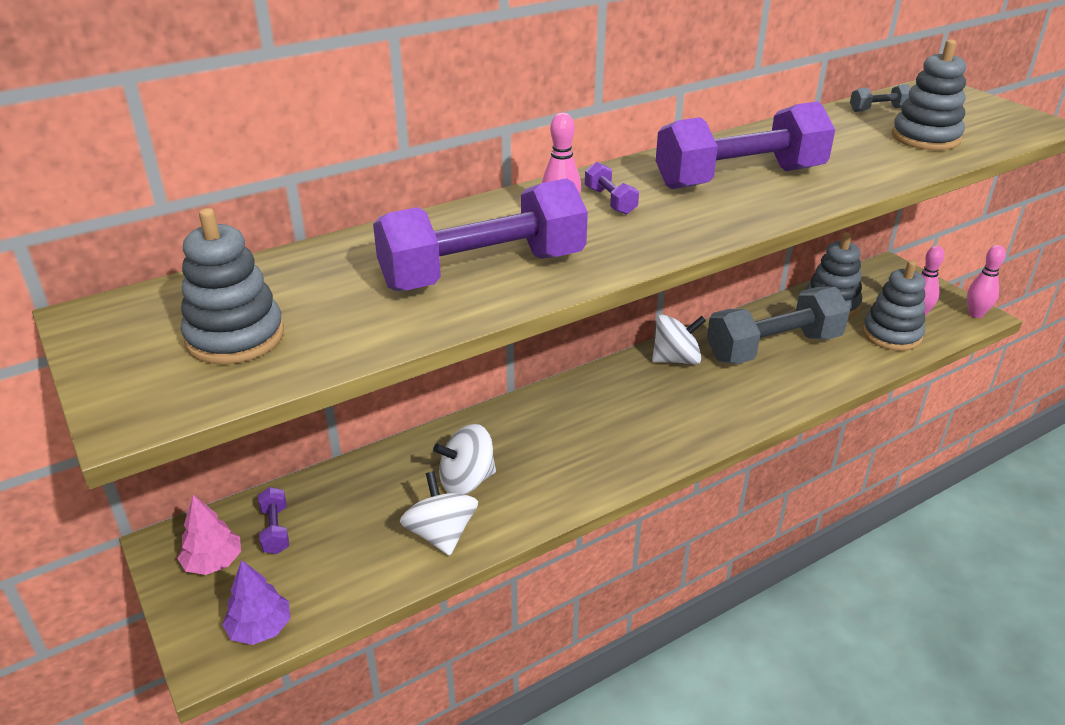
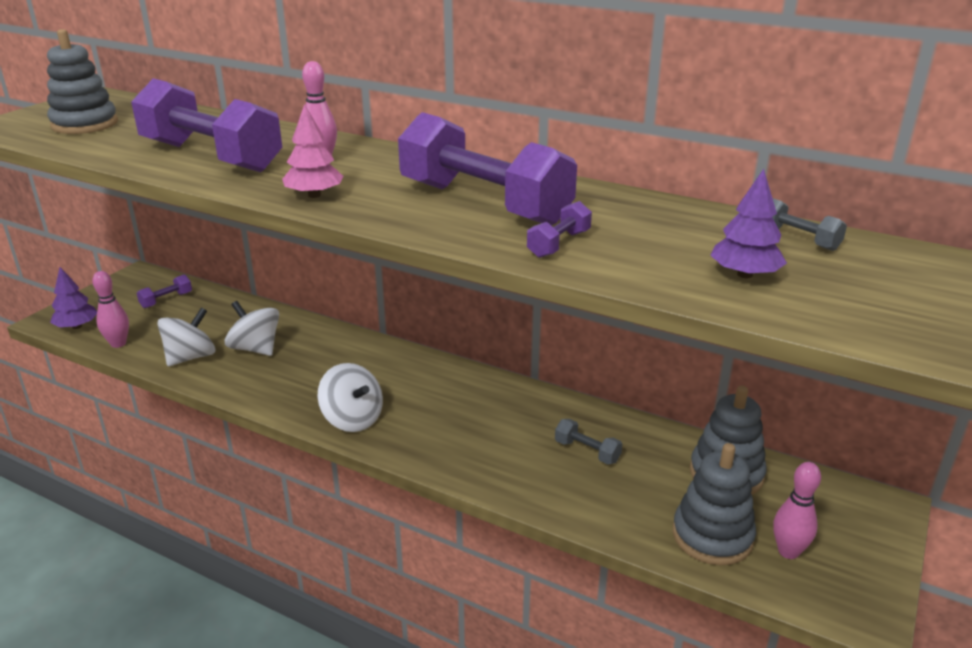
camera: 60 degrees right, 5 degrees down
pink tree [177,495,241,575] -> pink tree moved to [282,104,343,198]
purple dumbbell [585,162,639,215] -> purple dumbbell moved to [527,201,592,258]
white spinning top [652,314,706,365] -> white spinning top moved to [318,363,383,432]
grey dumbbell [707,287,850,364] -> grey dumbbell [555,419,622,464], size x0.40
grey stacking toy [892,39,966,150] -> purple tree [710,169,787,278]
pink bowling pin [967,245,1006,318] -> pink bowling pin moved to [92,271,129,348]

